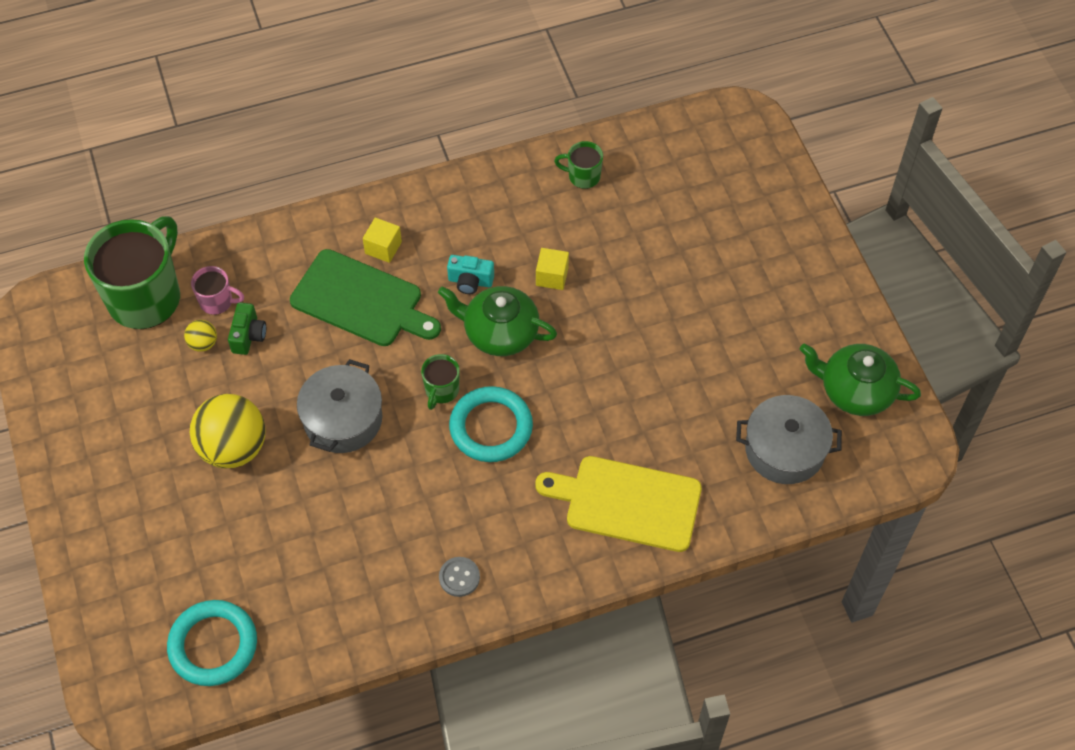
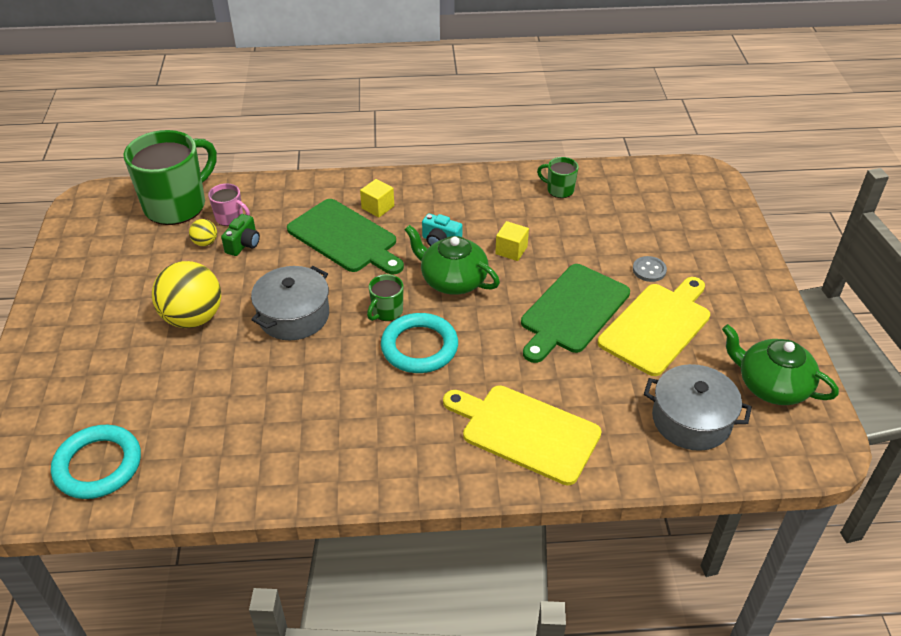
camera: 15 degrees right, 15 degrees down
grey button [439,557,480,597] -> grey button moved to [633,256,667,282]
none -> green cutting board [521,264,630,363]
none -> yellow cutting board [598,277,710,376]

